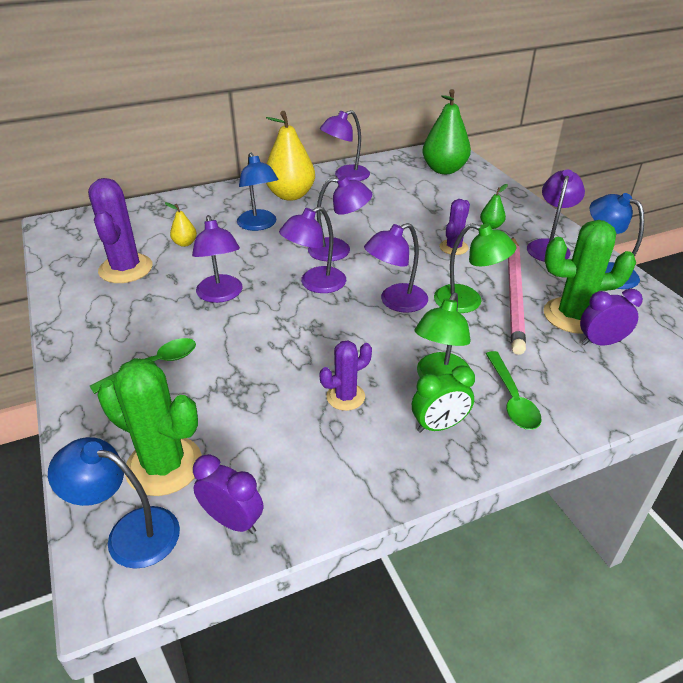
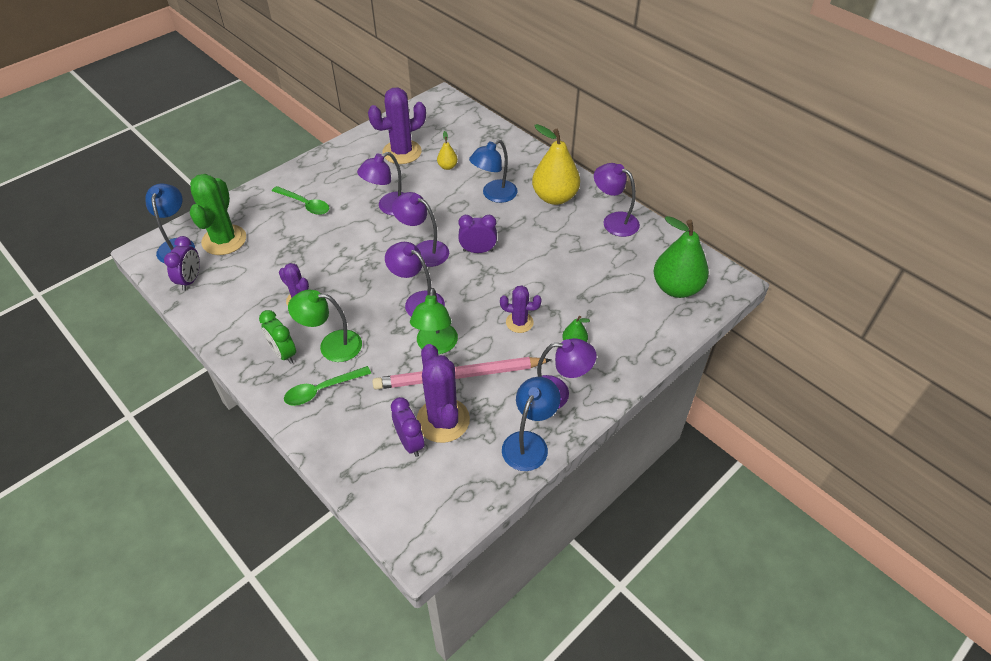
camera: 70 degrees right, 10 degrees up
purple lamp [308,175,372,261] -> purple clock [458,215,497,253]
green cactus [543,220,636,334] -> purple cactus [416,344,470,443]

